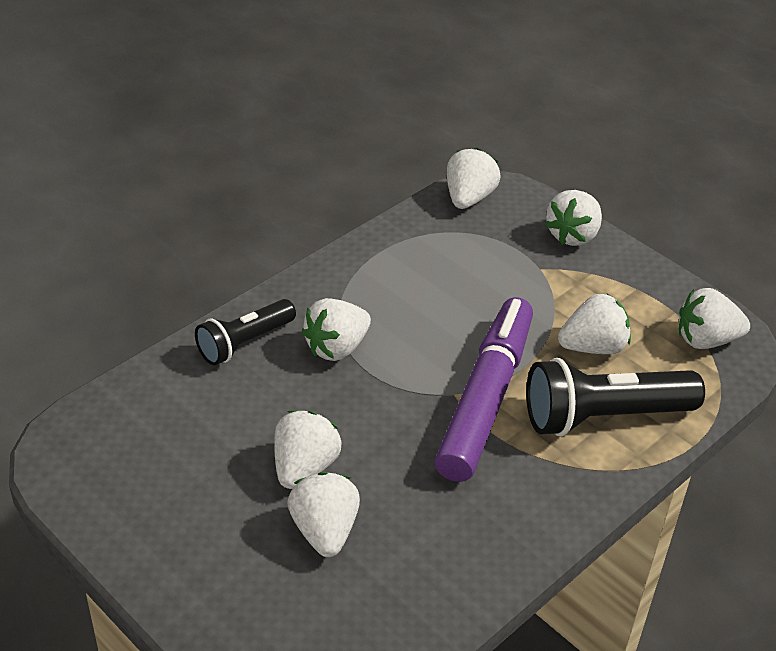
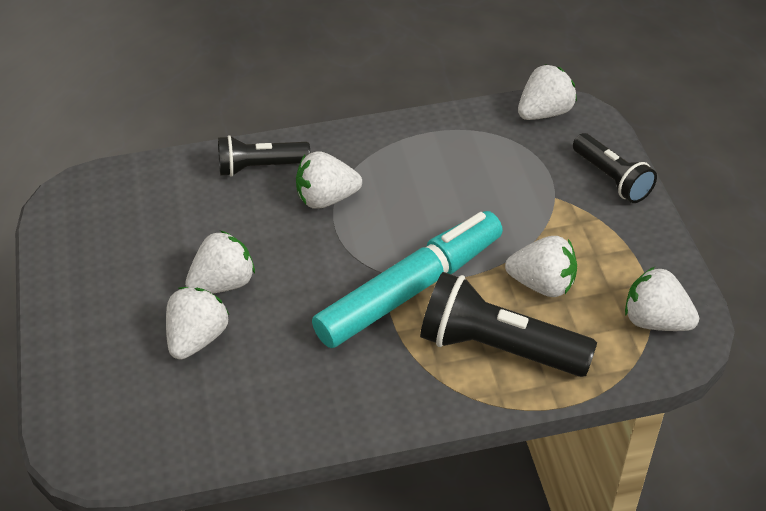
camera: 35 degrees right, 5 degrees up
purple marker [435,297,533,482] -> turquoise marker [312,211,503,348]
white strawberry [545,190,602,246] -> black flashlight [573,133,657,203]

